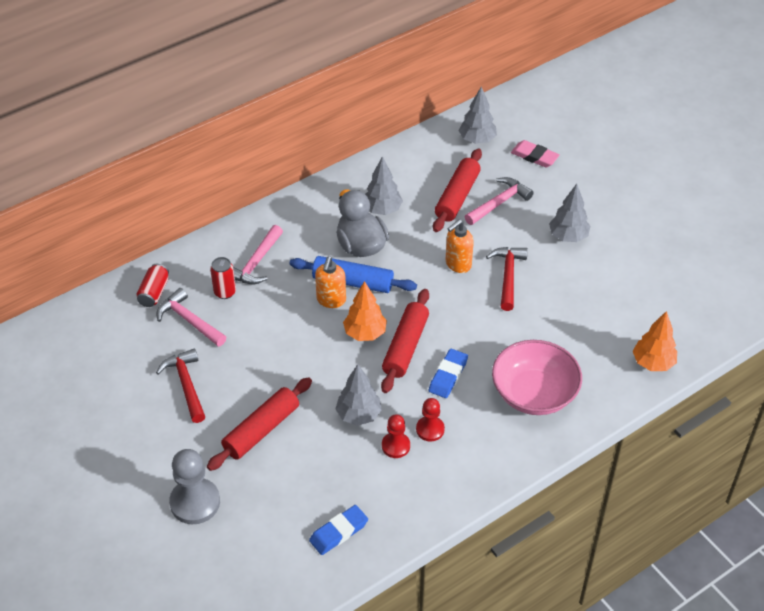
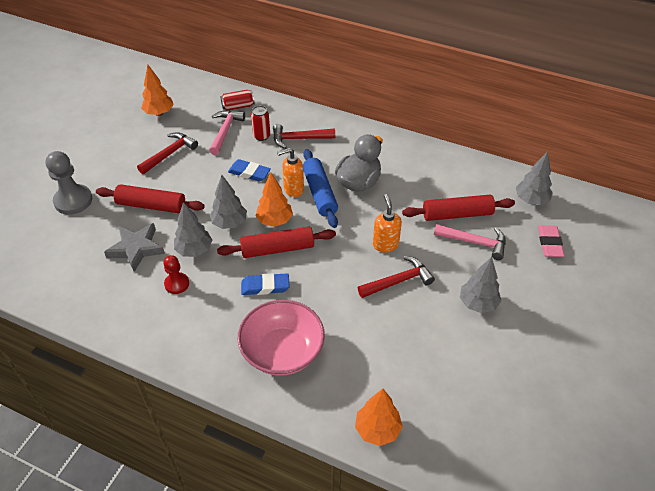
camera: 60 degrees right, 0 degrees up
pink hammer [233,225,283,284] -> red hammer [273,124,335,149]
blue eraser [309,505,368,555] -> blue eraser moved to [228,159,271,182]
grey tree [365,156,403,215] -> grey tree moved to [210,175,247,229]
red pawn [416,398,445,442] -> none
orange soap dispenser [446,220,474,273] -> orange soap dispenser turned 60 degrees clockwise [373,194,402,252]
none -> grey star [104,223,165,272]
none -> orange tree [141,65,174,116]

